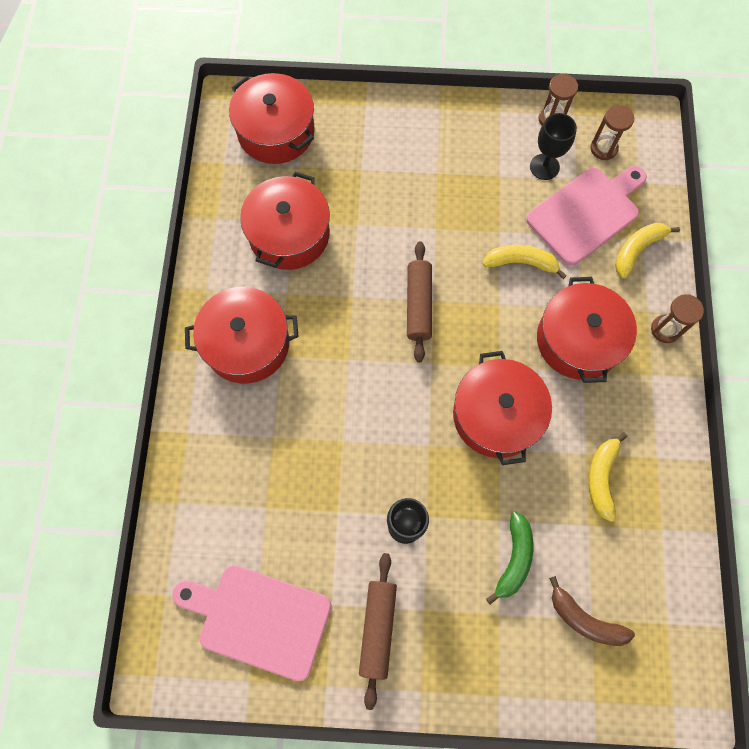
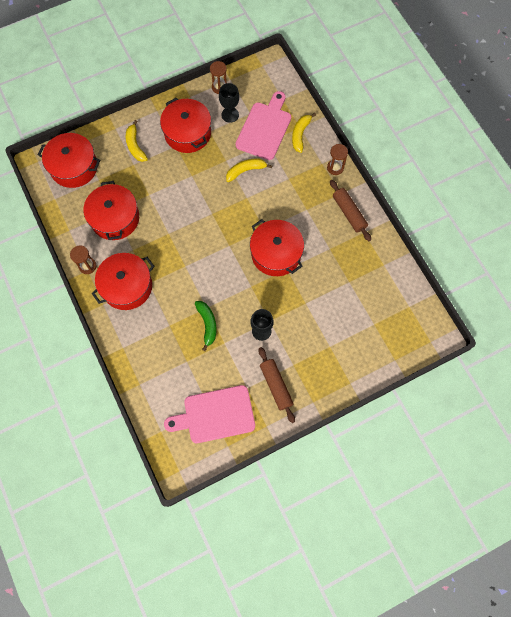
camera: 30 degrees left, 0 degrees up
brown rolling pin [407,241,432,363] -> brown rolling pin moved to [330,180,371,241]
green banana [486,511,533,604] -> green banana moved to [195,301,217,351]
red pot [537,277,637,383] -> red pot moved to [160,98,211,153]
brown banana [549,576,635,646] -> none
yellow banana [589,432,627,522] -> yellow banana moved to [126,120,148,162]
brown hourglass [590,105,634,160] -> brown hourglass moved to [70,246,96,274]

